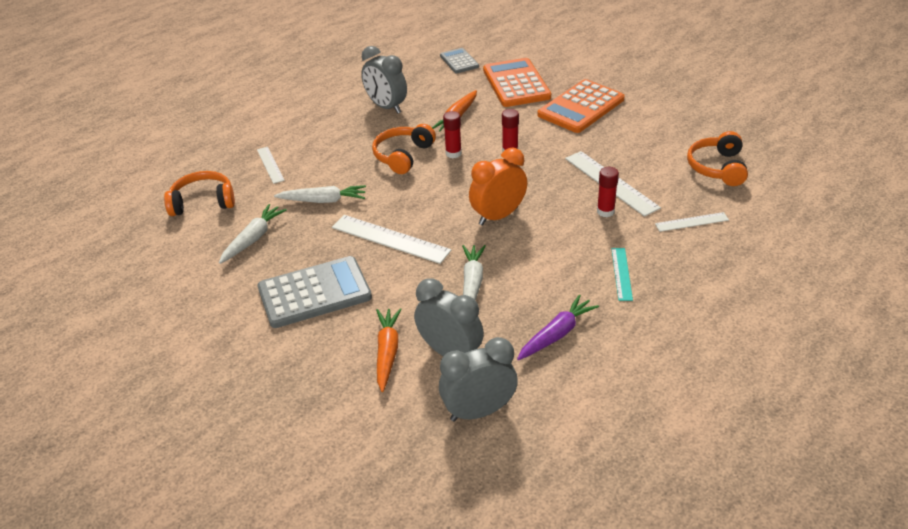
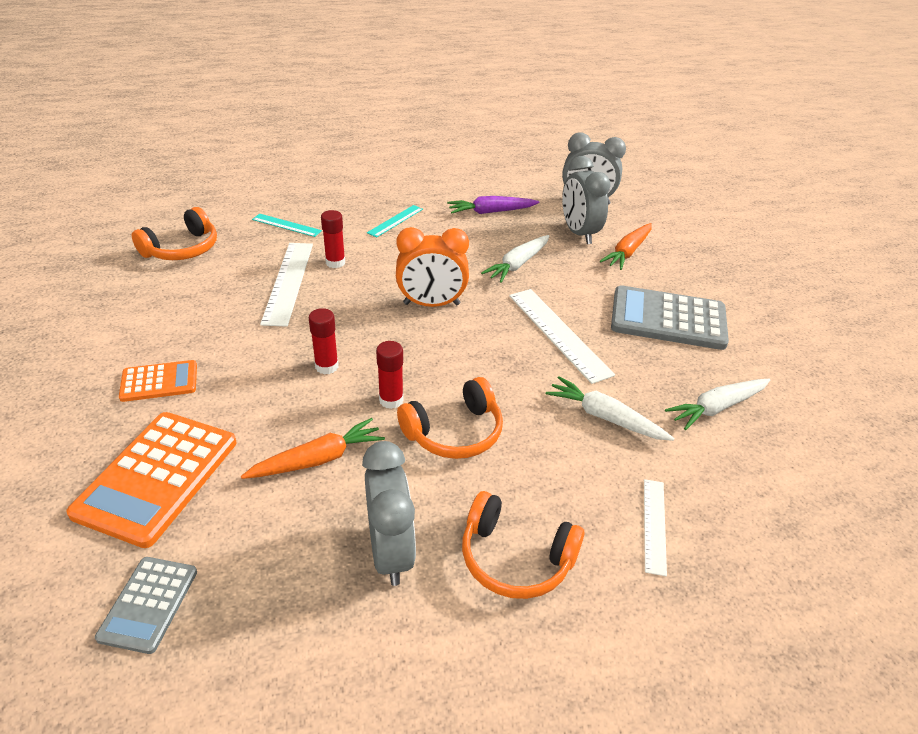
camera: 150 degrees left, 0 degrees up
orange headphones [164,171,235,216] -> orange headphones moved to [462,491,585,599]
orange calculator [538,79,625,133] -> orange calculator [119,360,197,402], size x0.55
white ruler [655,212,729,232] -> turquoise ruler [252,214,322,237]

